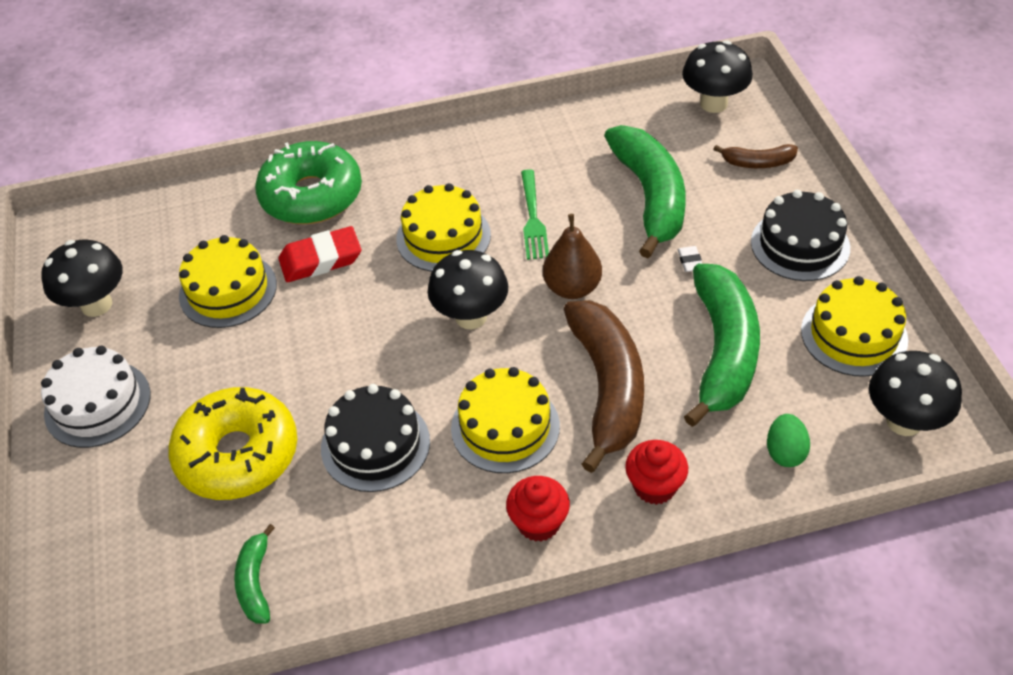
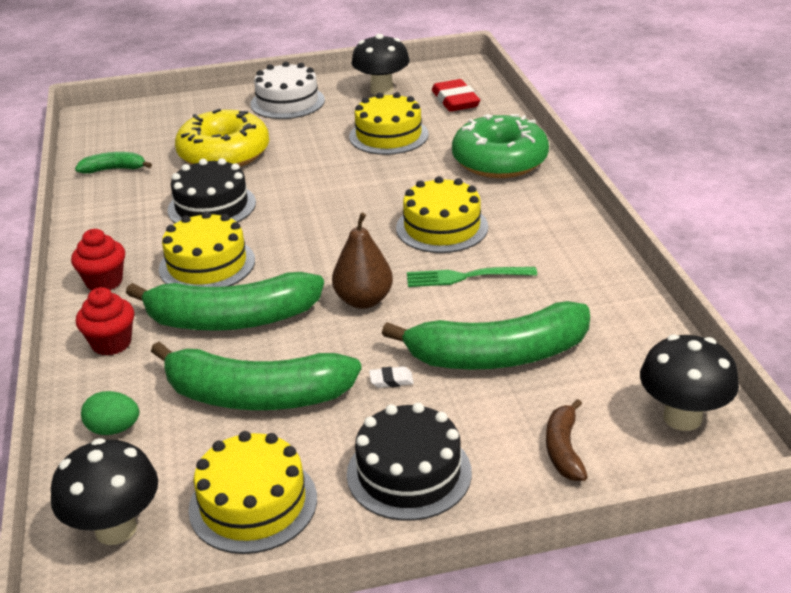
camera: 90 degrees right, 15 degrees down
red eraser [278,226,361,282] -> red eraser moved to [432,79,480,112]
black mushroom [428,250,508,329] -> none
brown banana [563,300,644,473] -> green banana [126,272,324,331]

